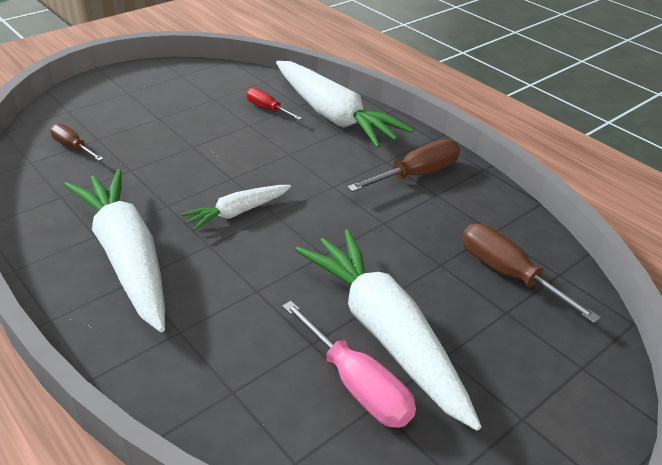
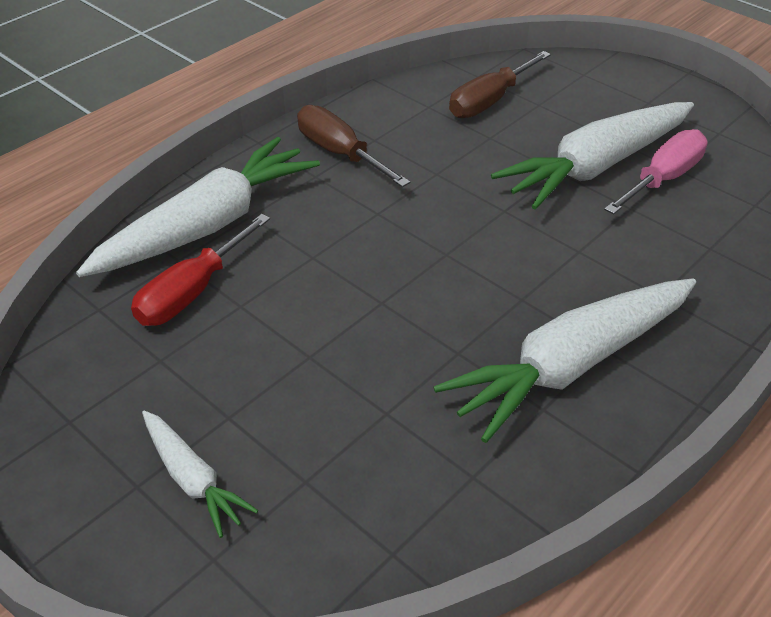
camera: 95 degrees left, 5 degrees up
brown screwdriver [50,123,103,161] -> none
white carrot [181,185,291,231] -> white carrot moved to [142,411,258,538]
red screwdriver [246,88,302,120] -> red screwdriver [131,214,270,326], size x1.61

